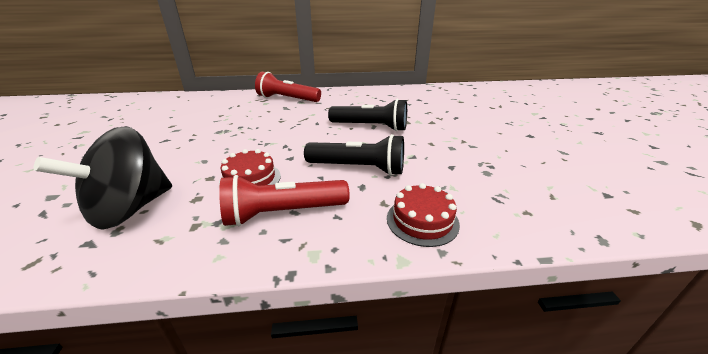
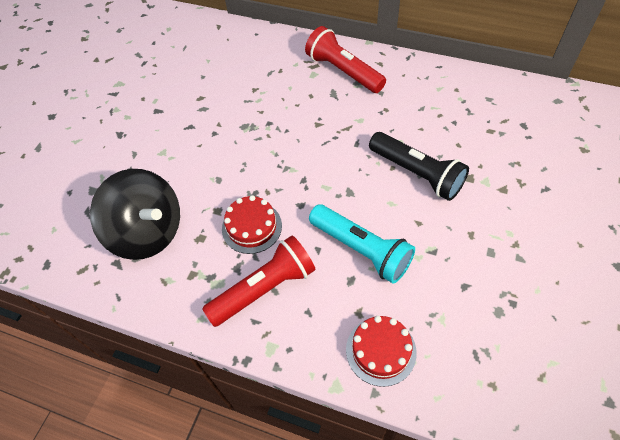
camera: 30 degrees right, 25 degrees up
black spinning top [34,126,172,230] -> black spinning top turned 120 degrees counterclockwise [90,169,180,260]
red flashlight [219,175,350,226] -> red flashlight turned 135 degrees clockwise [202,235,316,327]
black flashlight [304,134,404,176] -> turquoise flashlight [309,204,415,284]

